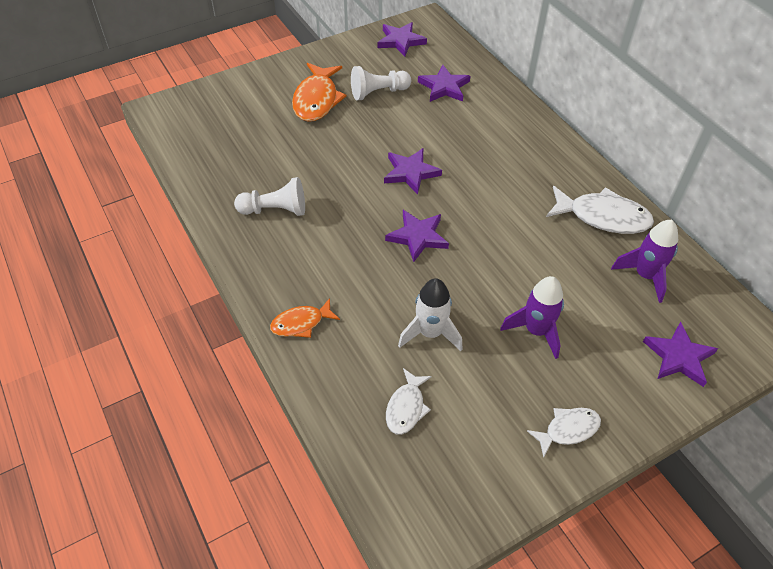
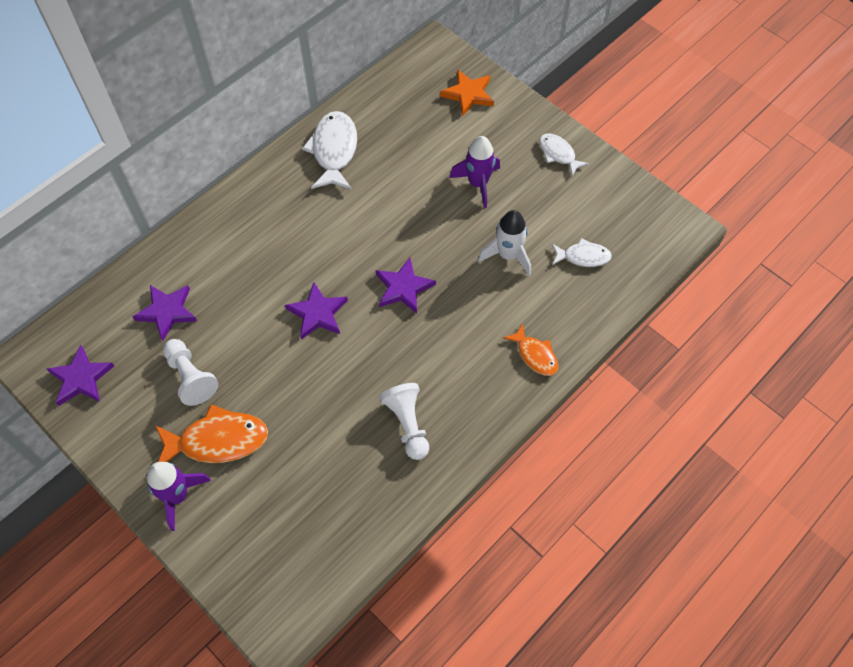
camera: 105 degrees left, 10 degrees up
purple rocket [611,220,678,303] -> purple rocket moved to [146,462,211,531]
purple star [643,322,718,387] -> orange star [440,69,494,117]

